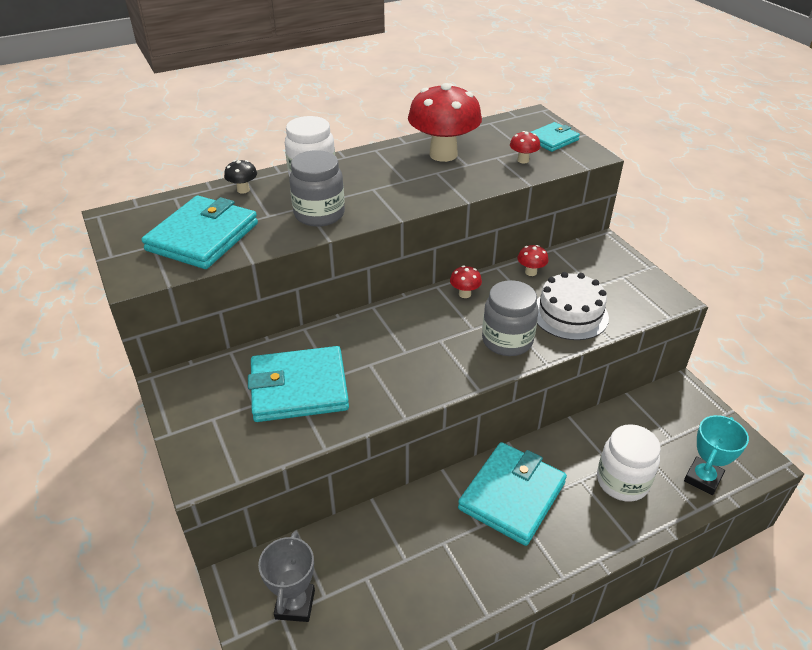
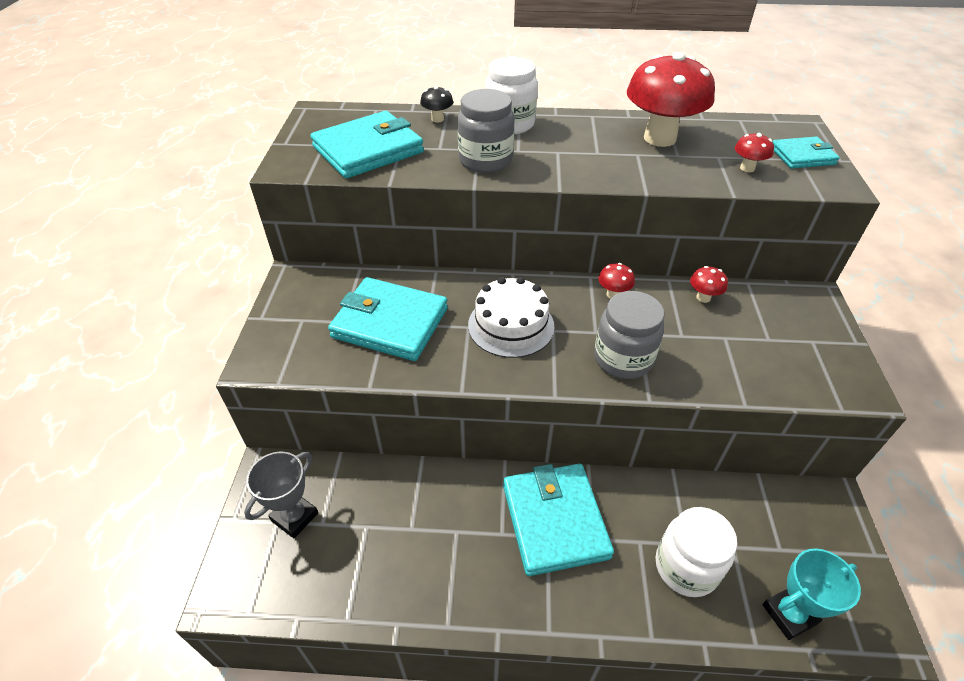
camera: 30 degrees right, 5 degrees up
turquoise wallet [458,442,567,546] -> turquoise wallet turned 75 degrees counterclockwise [503,464,614,576]
white cake [537,272,609,340] -> white cake moved to [468,277,555,358]

